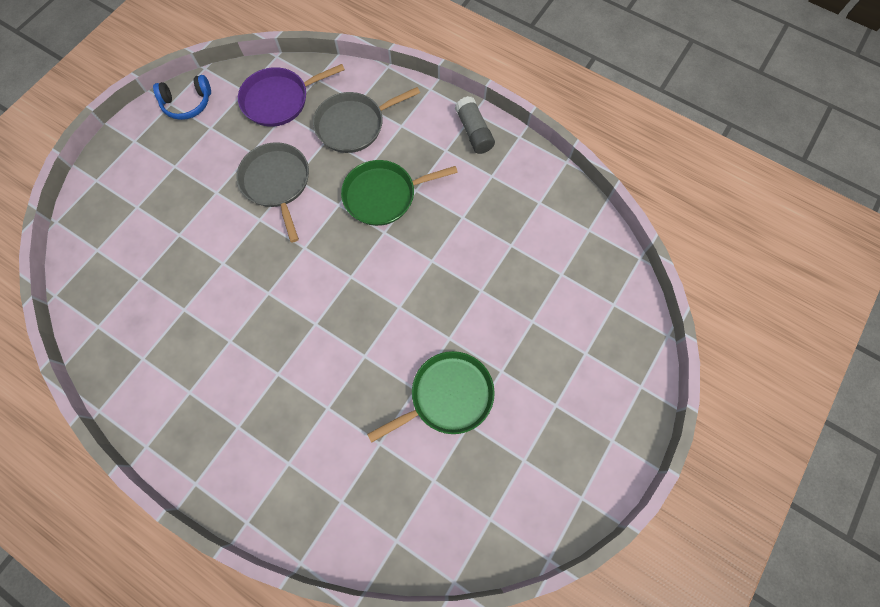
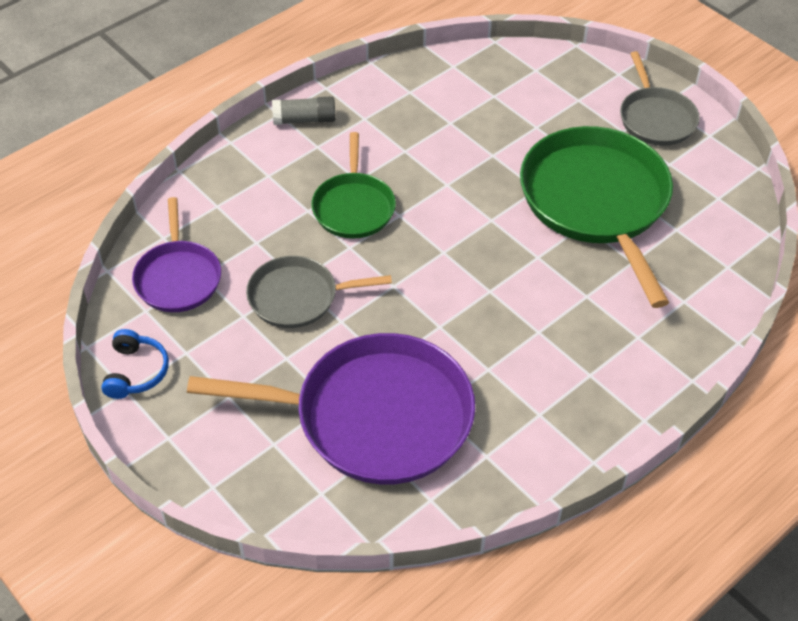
camera: 75 degrees left, 20 degrees down
grey pan [313,87,420,153] -> grey pan moved to [620,51,700,146]
green pan [367,351,495,443] -> green pan [520,126,673,308], size x1.82
none -> purple pan [187,333,475,484]

